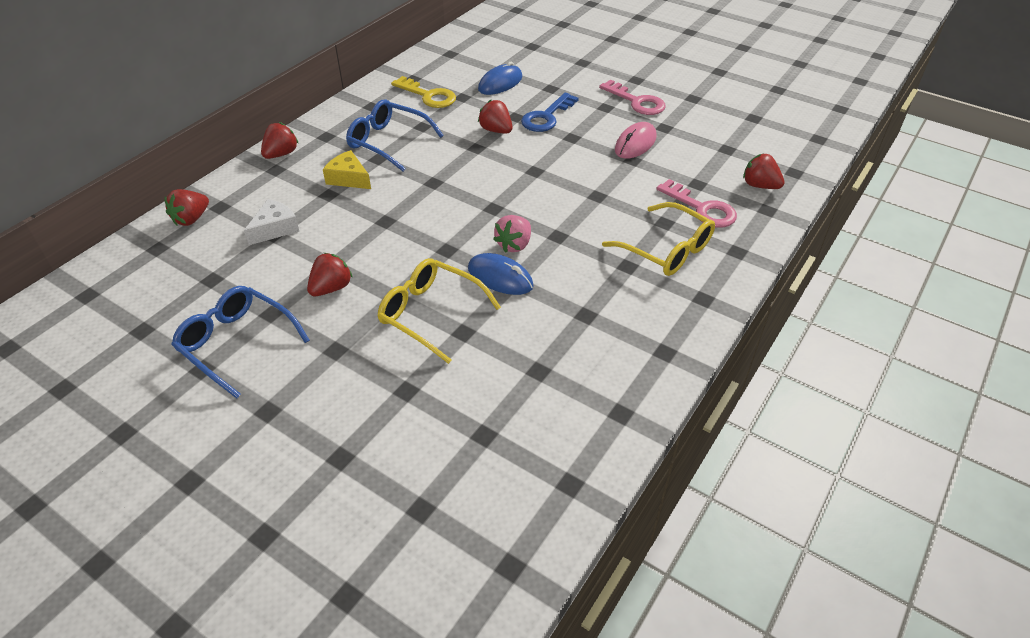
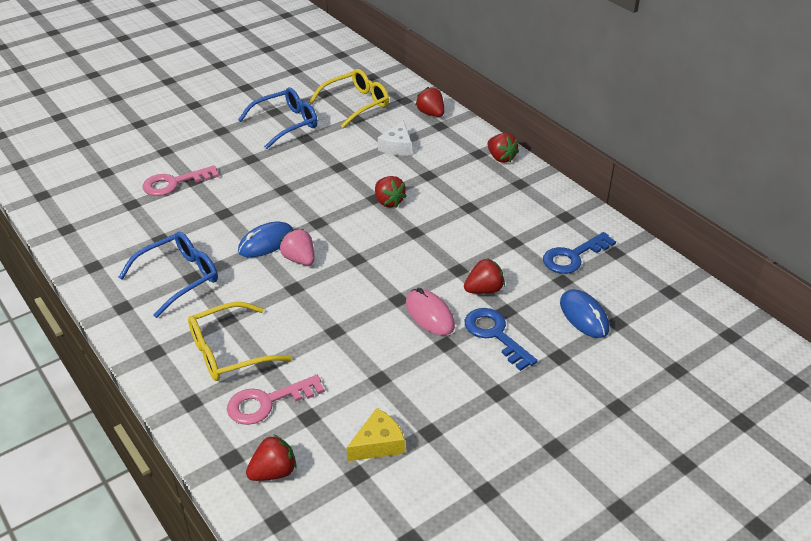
camera: 110 degrees right, 5 degrees down
white cheese [244,199,300,245] -> white cheese turned 45 degrees clockwise [378,121,411,156]
red strawberry [307,253,353,296] -> red strawberry moved to [375,176,407,208]
yellow cheese [323,150,371,189] -> yellow cheese moved to [346,408,405,461]
blue glasses [346,99,444,171] -> blue glasses moved to [118,232,218,318]
yellow glasses [378,258,501,364] -> yellow glasses moved to [309,69,389,128]
yellow key [391,76,456,108] -> blue key [543,232,616,274]
pink key [599,80,666,115] -> pink key moved to [142,165,219,196]
pink mouse [615,122,657,159] -> pink mouse moved to [406,288,455,336]

